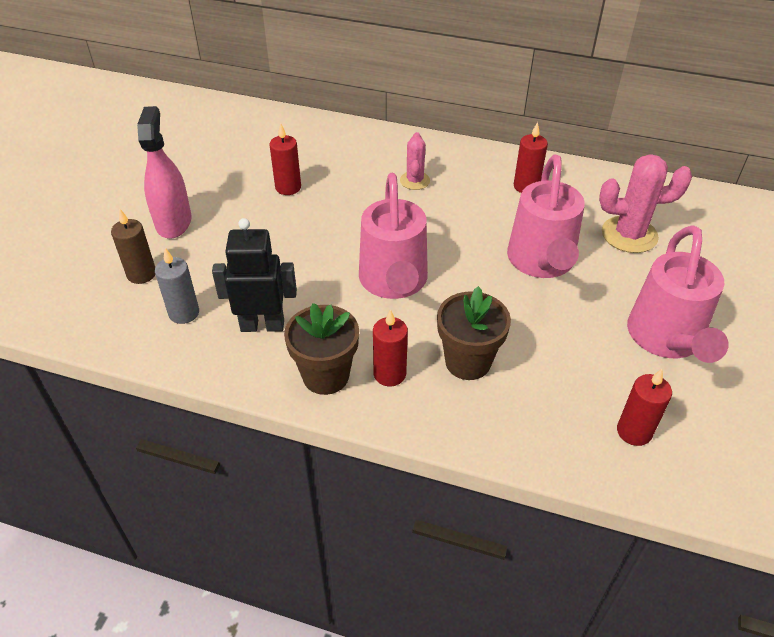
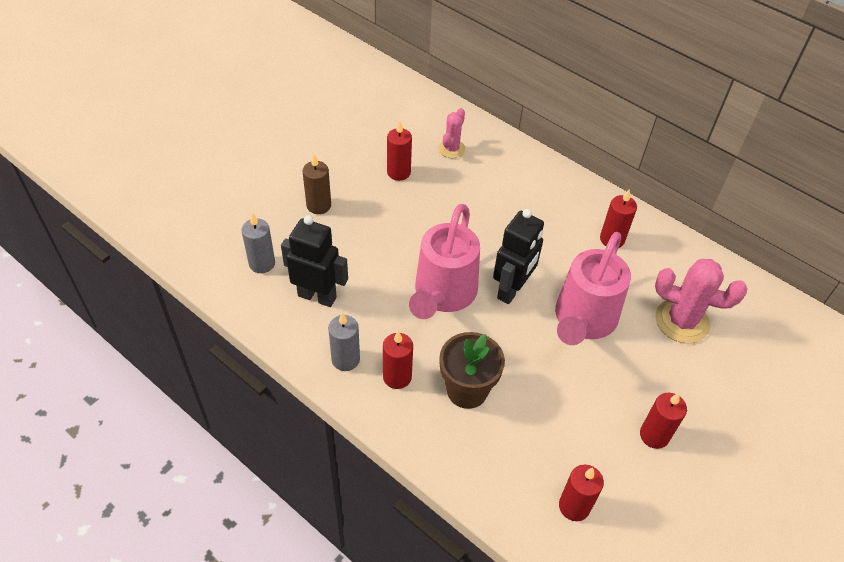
camera: 20 degrees right, 5 degrees up
brown candle [111,209,155,284] -> brown candle moved to [303,154,331,214]
pink spray bottle [137,106,192,239] -> none
brown flower pot [284,303,359,395] -> grey candle [328,312,360,371]
pink cactus [400,132,430,190] -> pink cactus moved to [438,108,466,158]
pink watering can [627,225,728,363] -> red candle [640,393,687,449]
none -> black robot [493,209,544,304]

